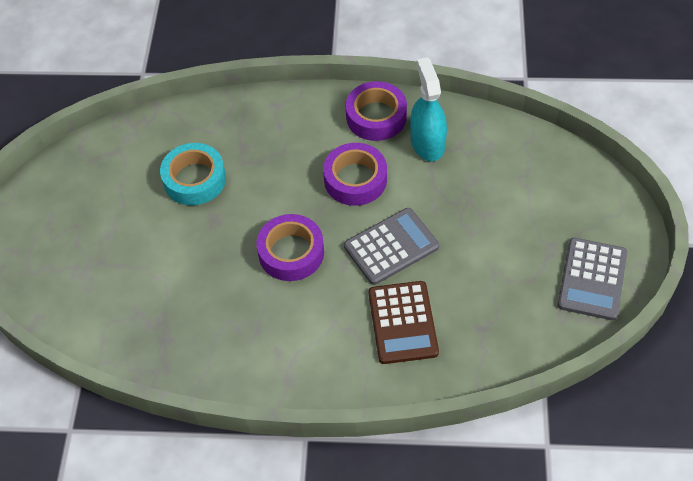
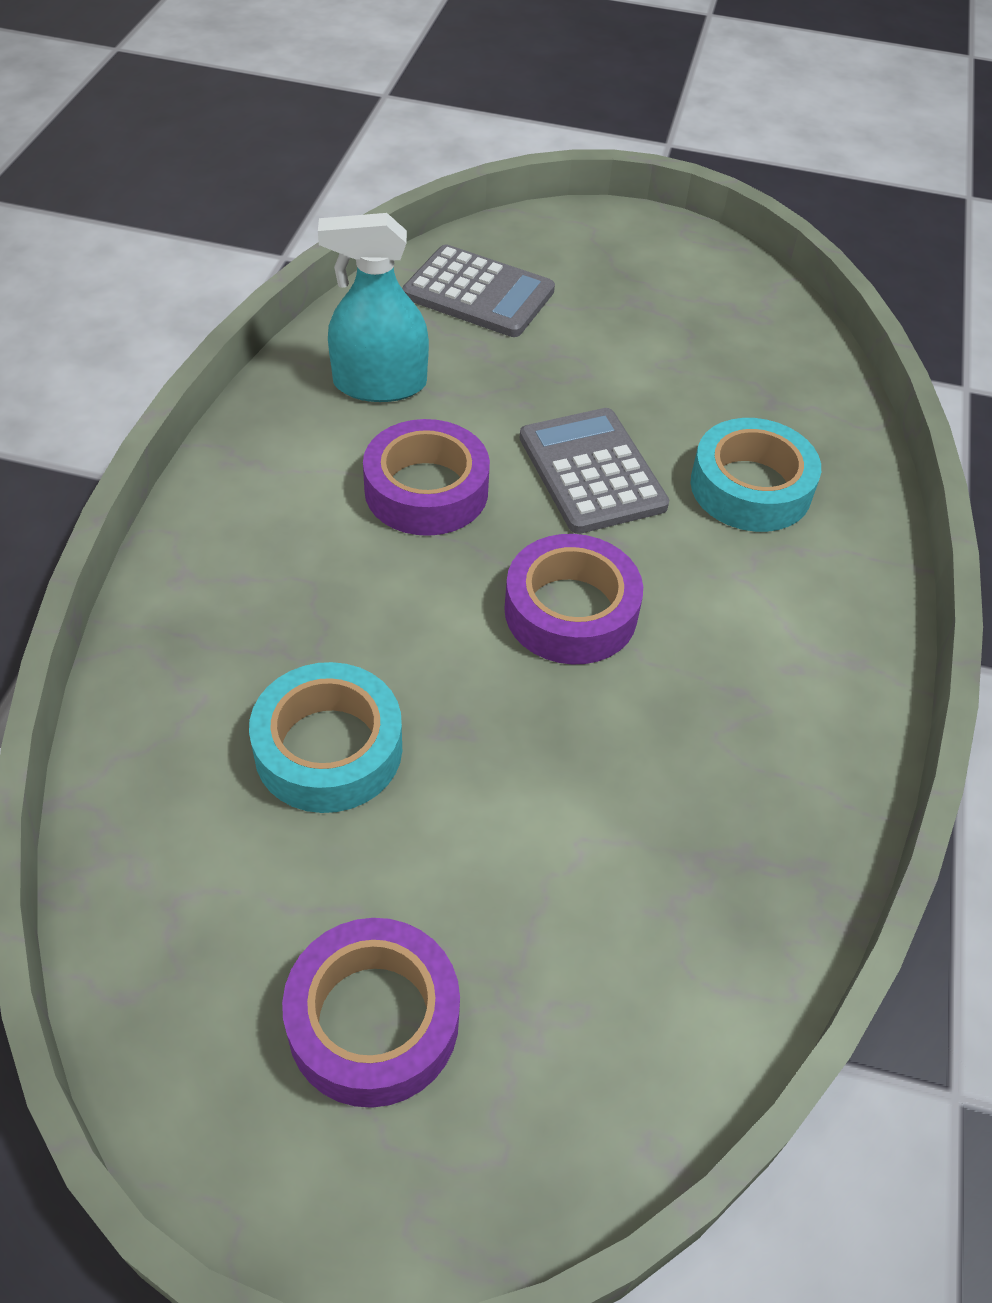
camera: 85 degrees left, 5 degrees down
purple tape [346,81,407,141] -> purple tape moved to [282,918,460,1108]
brown calculator [369,281,439,364] -> turquoise tape [691,418,821,532]
grey calculator [558,238,627,320] -> grey calculator moved to [402,245,555,337]

